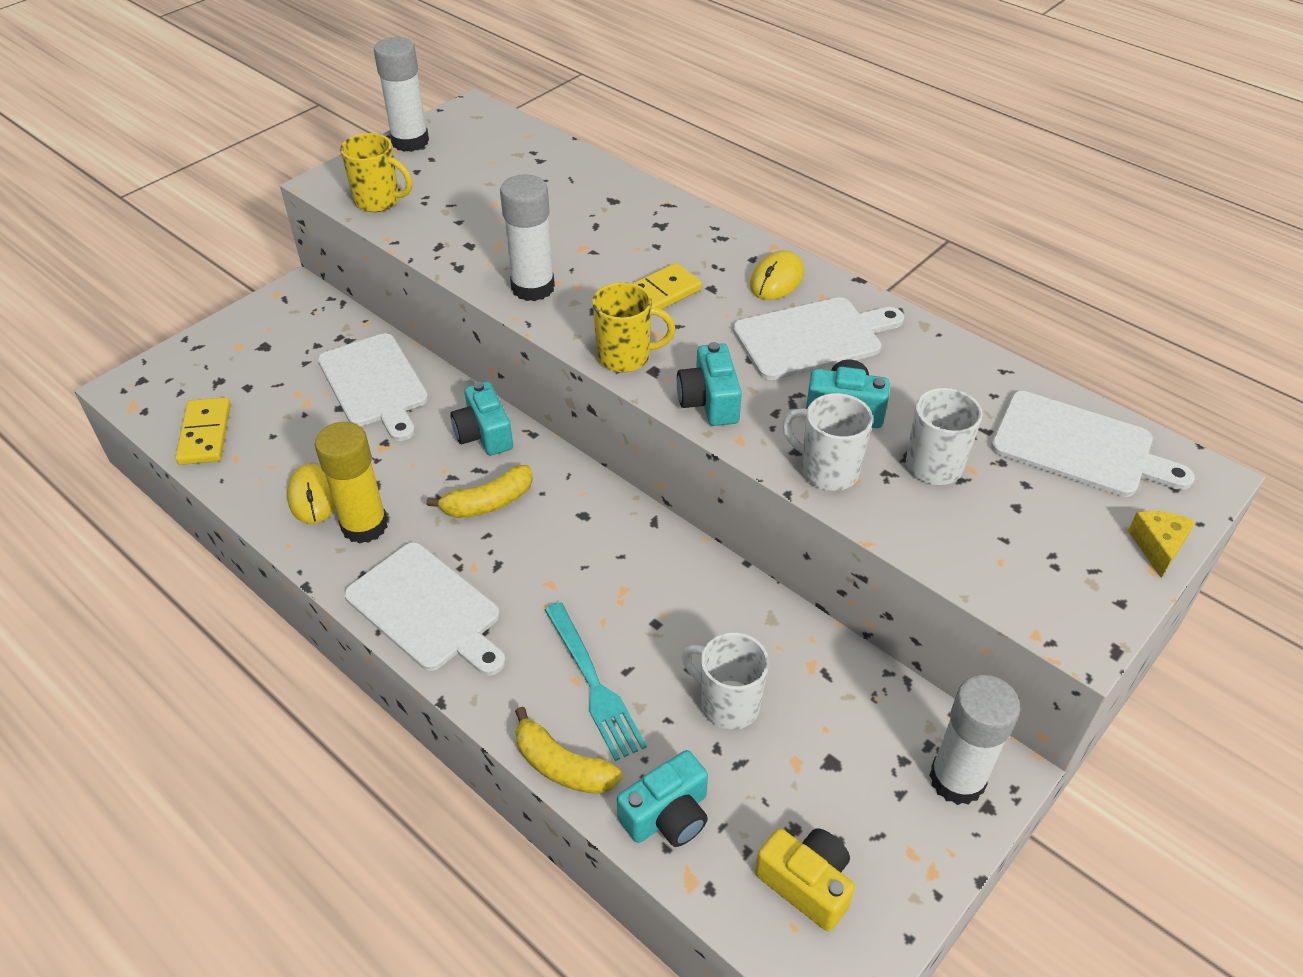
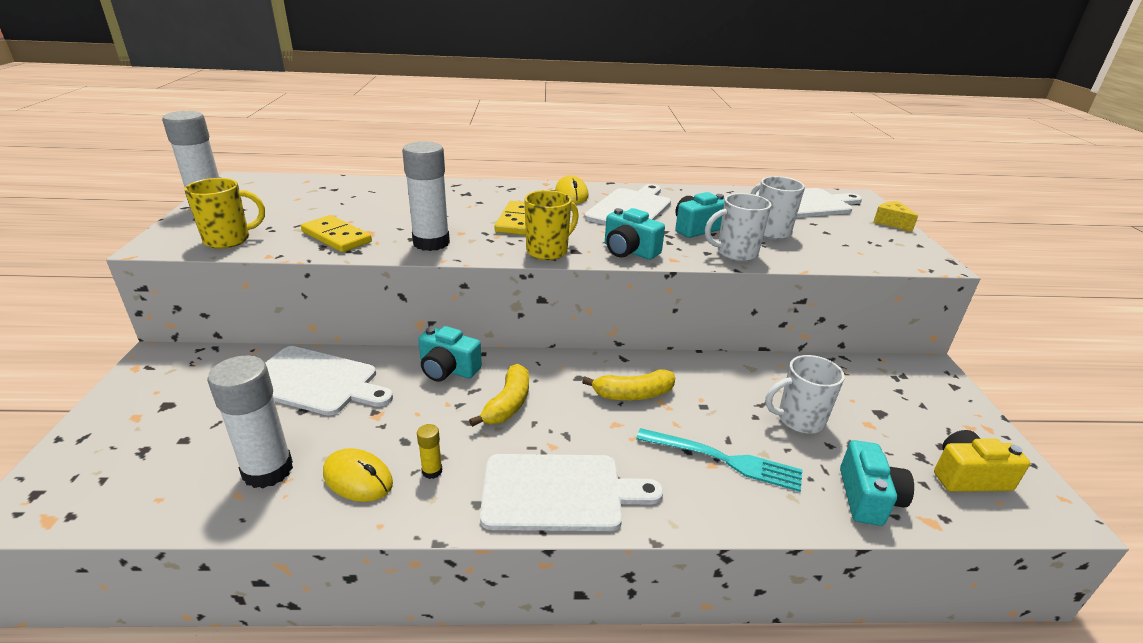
camera: 45 degrees left, 15 degrees down
yellow domino [175,397,231,465] -> yellow domino moved to [301,215,372,252]
yellow glue stick [315,422,388,544] -> yellow glue stick [417,424,442,479], size x0.44
yellow banana [515,707,622,794] -> yellow banana moved to [582,369,675,400]
white glue stick [929,675,1020,805] -> white glue stick moved to [207,356,293,488]

